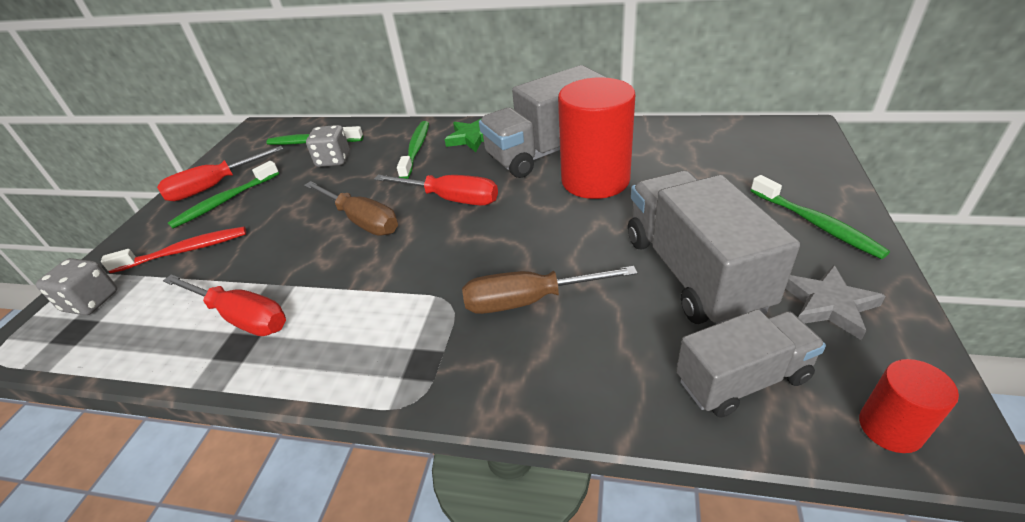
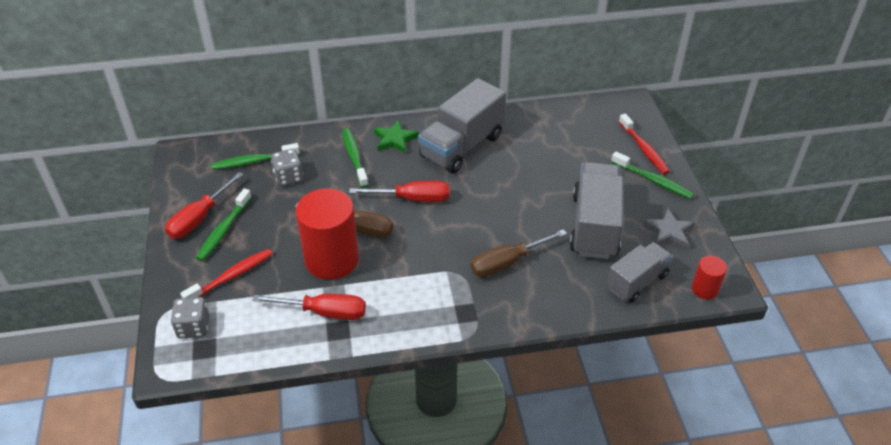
camera: 25 degrees left, 5 degrees up
red cylinder [558,77,635,199] -> red cylinder moved to [296,189,359,280]
grey truck [628,170,800,324] -> grey truck turned 45 degrees clockwise [569,162,624,259]
none -> red toothbrush [619,114,670,175]

